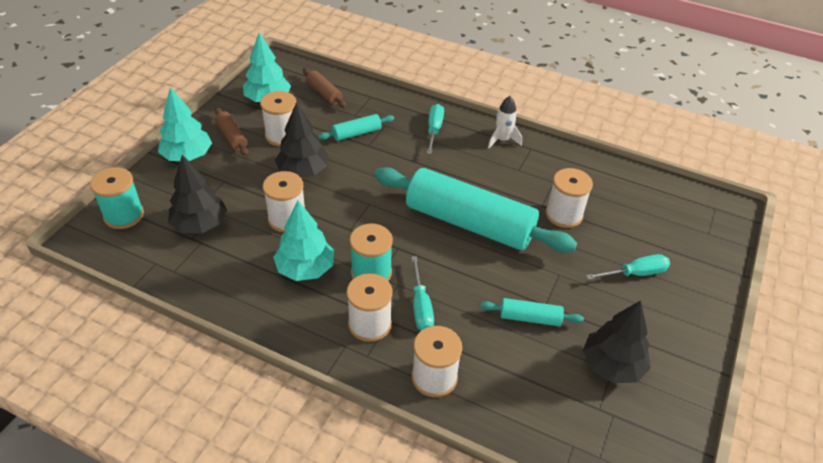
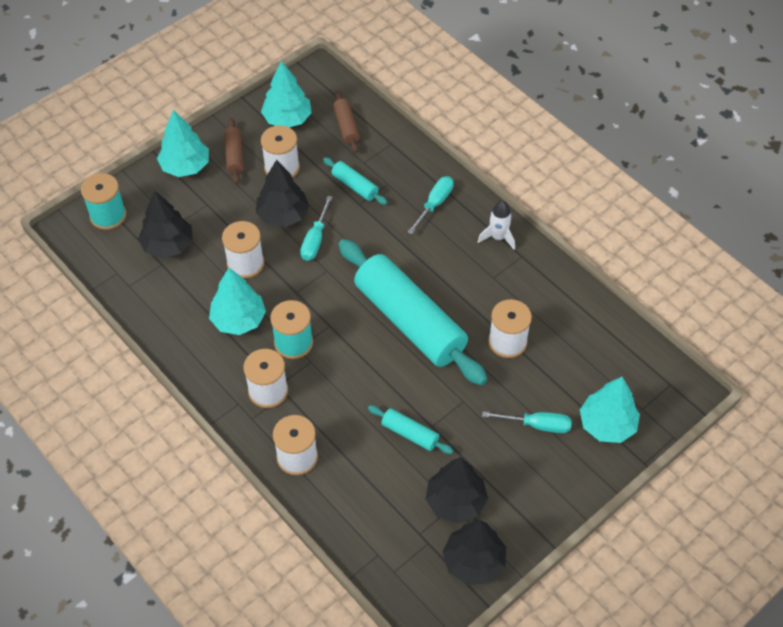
camera: 25 degrees right, 10 degrees up
turquoise rolling pin [318,114,394,141] -> turquoise rolling pin turned 45 degrees clockwise [323,157,388,205]
turquoise screwdriver [411,256,434,331] -> turquoise screwdriver moved to [300,196,333,261]
none -> black tree [442,520,506,585]
none -> turquoise tree [580,377,640,443]

